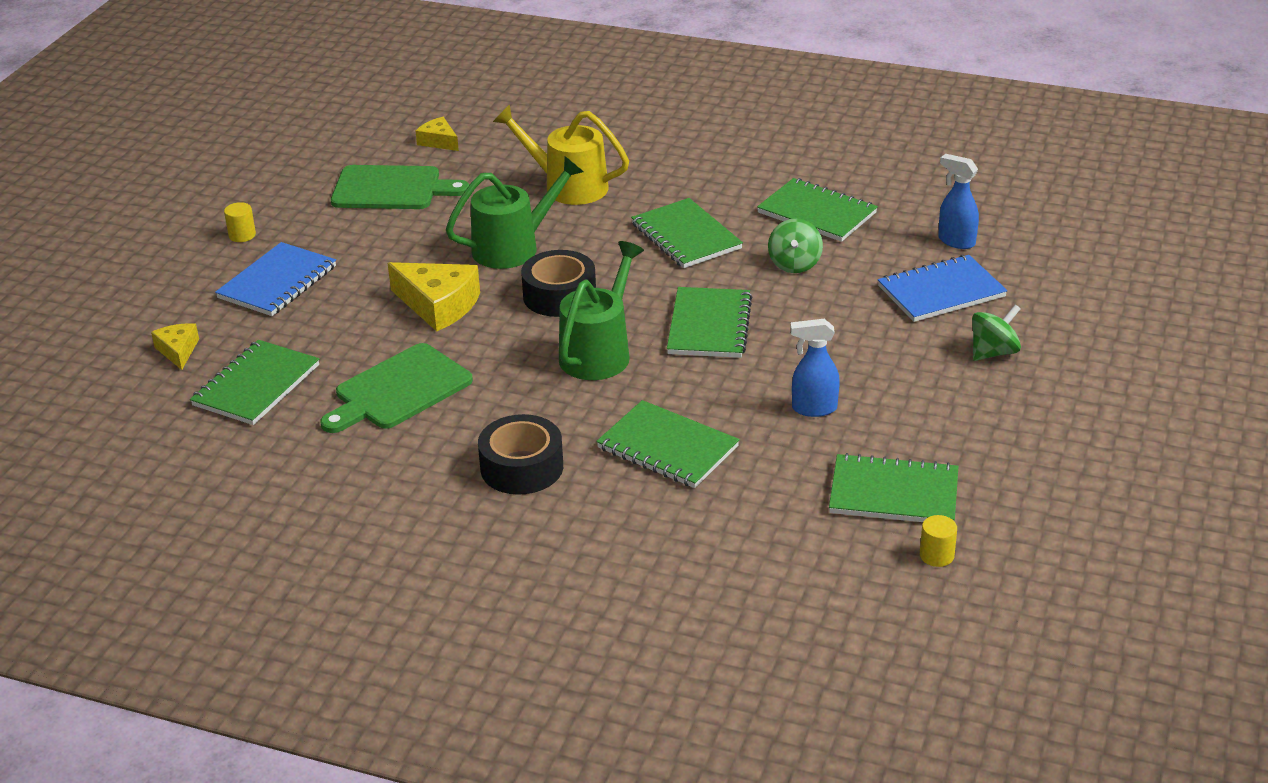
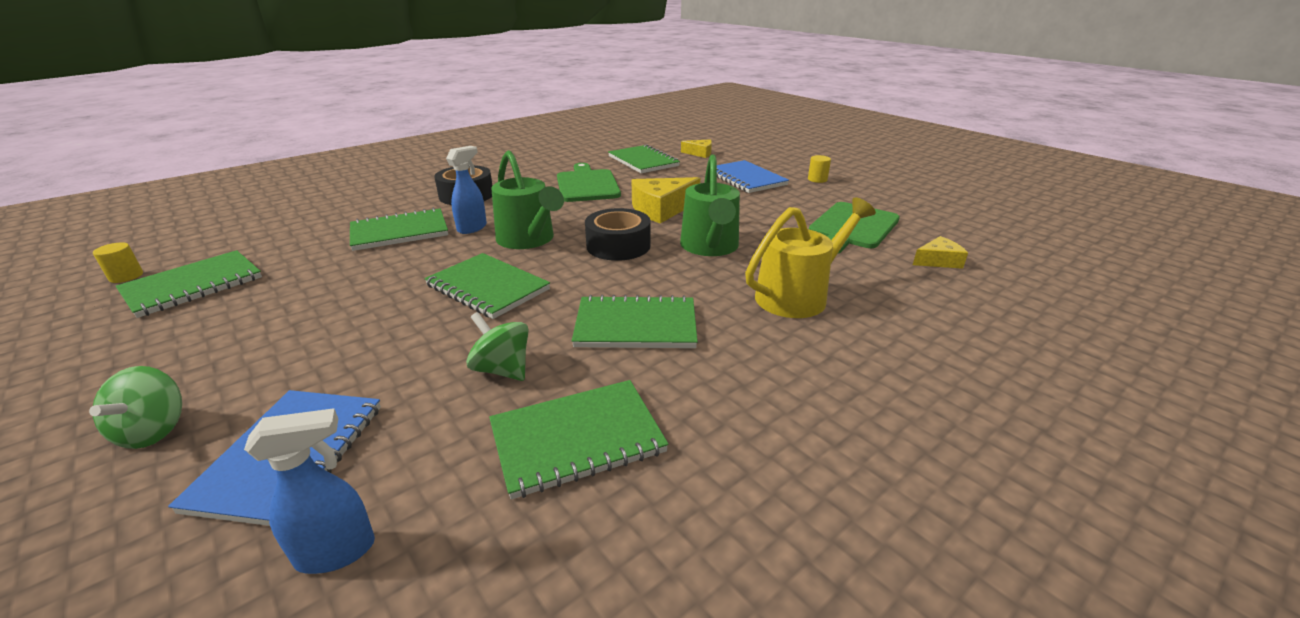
camera: 120 degrees right, 5 degrees down
blue spray bottle [791,319,840,417] -> blue spray bottle moved to [446,146,487,234]

